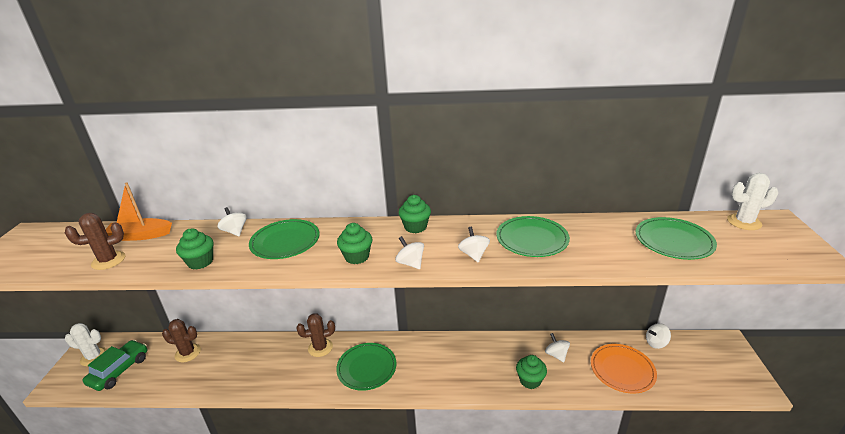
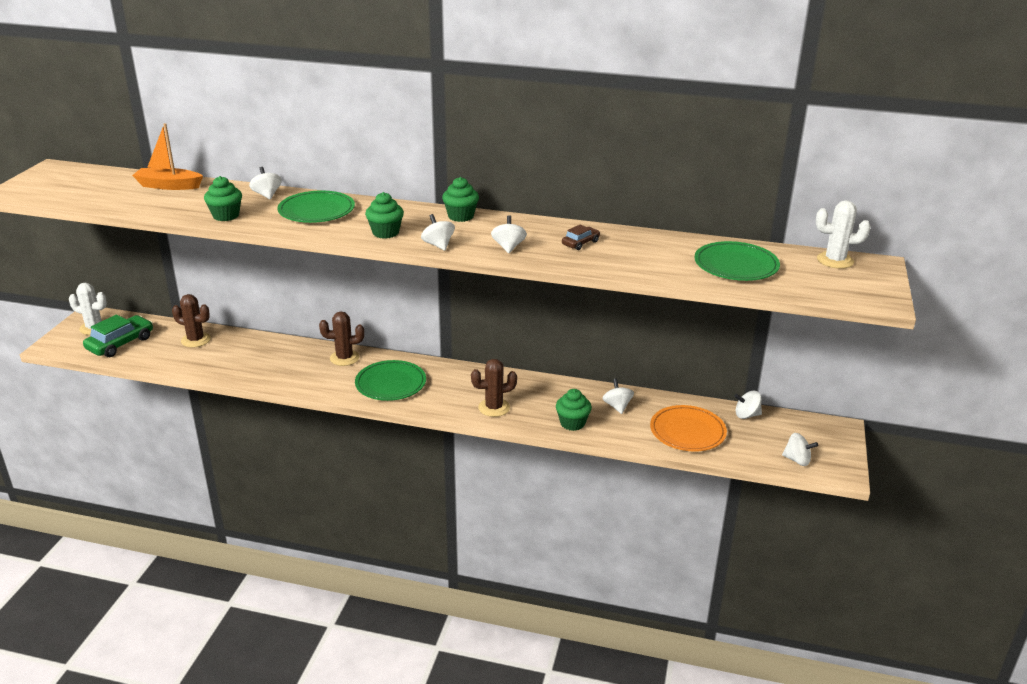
camera: 10 degrees right, 0 degrees up
brown cactus [65,213,126,270] -> brown cactus moved to [471,359,517,417]
green plate [496,216,570,257] -> brown car [562,225,600,250]
none -> white spinning top [782,433,818,466]

